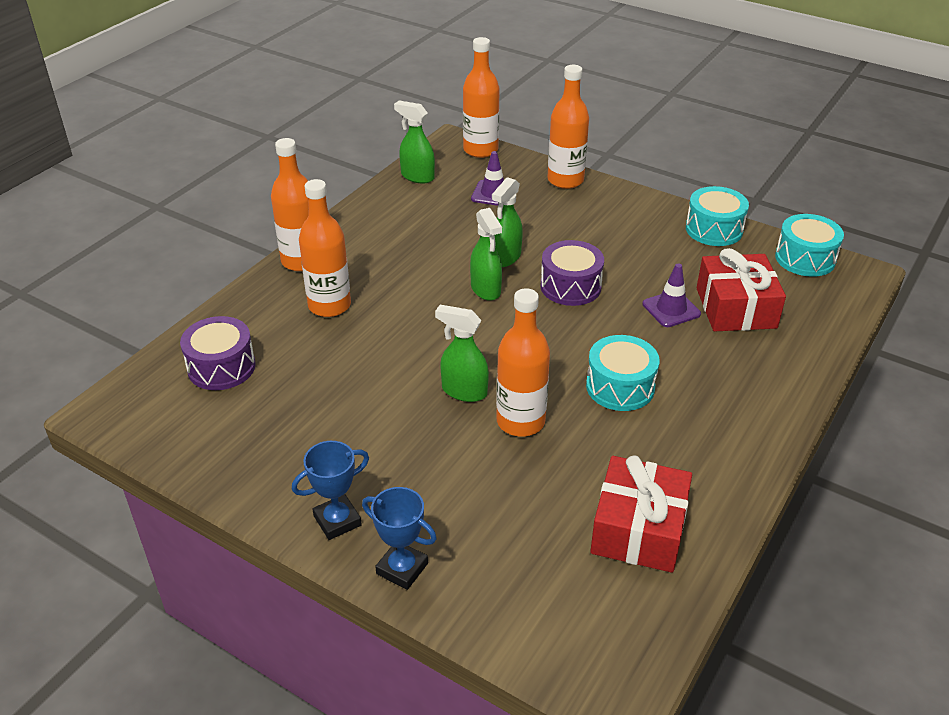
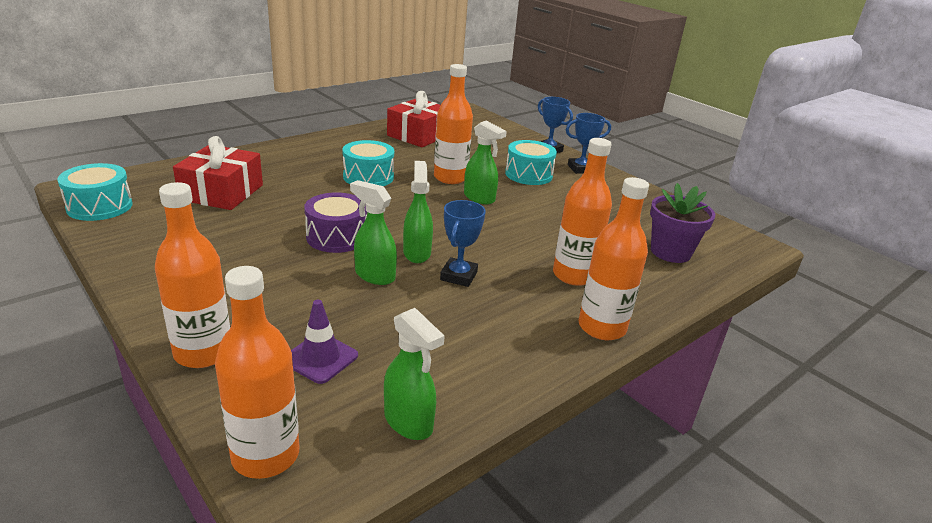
camera: 165 degrees left, 10 degrees down
purple drum [180,316,256,390] -> purple flower pot [650,183,715,263]
green spray bottle [492,177,523,267] -> green spray bottle turned 105 degrees counterclockwise [350,180,397,285]
purple traffic cone [642,264,701,327] -> none
turquoise drum [686,186,749,246] -> turquoise drum moved to [505,140,557,185]
none -> blue trophy [440,200,486,287]

